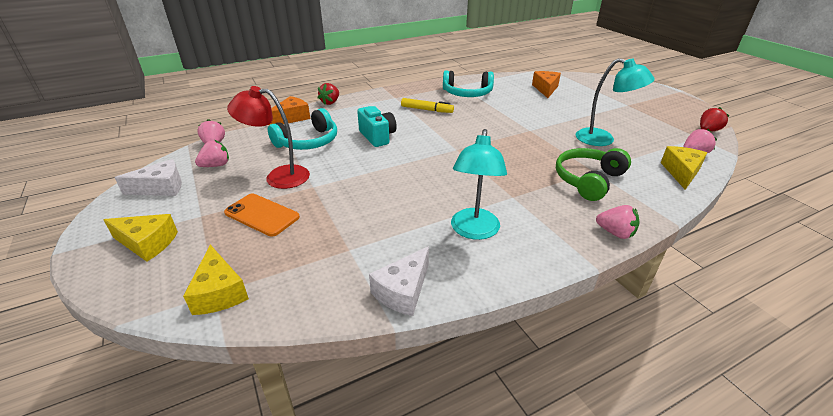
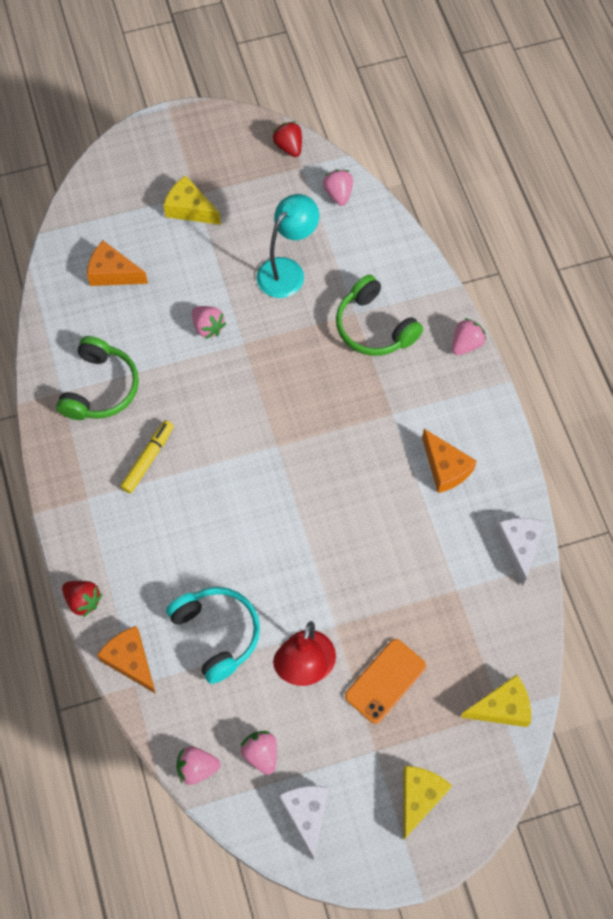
camera: 80 degrees left, 30 degrees up
turquoise camera [357,106,397,147] -> none
white cheese [369,246,429,316] -> white cheese turned 135 degrees counterclockwise [495,518,545,586]
turquoise headphones [443,70,494,97] -> green headphones [56,336,139,420]
turquoise lamp [451,129,507,240] -> orange cheese [422,429,477,493]
yellow cheese [661,146,707,190] -> yellow cheese moved to [163,175,221,225]
none -> pink strawberry [192,306,226,339]

